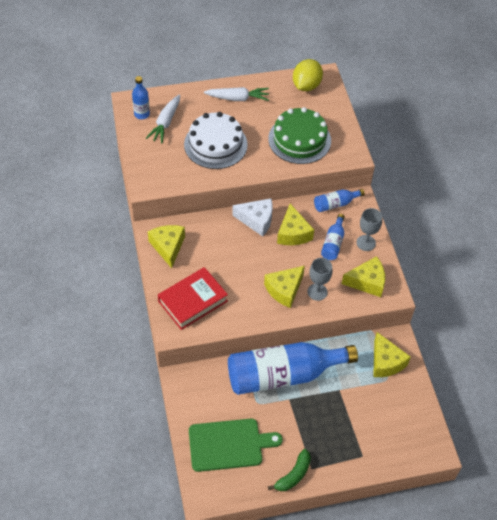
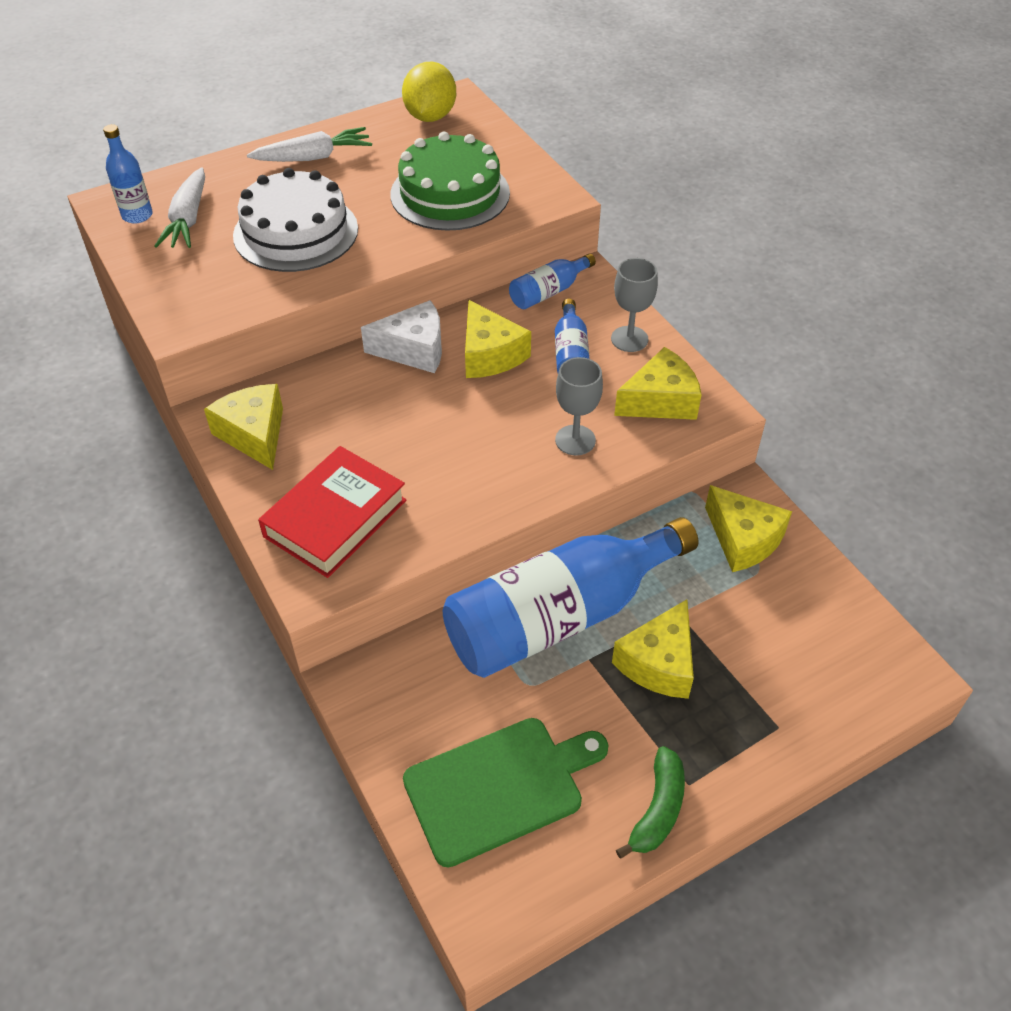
camera: 15 degrees left, 5 degrees down
yellow cheese [264,266,305,308] -> yellow cheese moved to [612,599,694,699]

